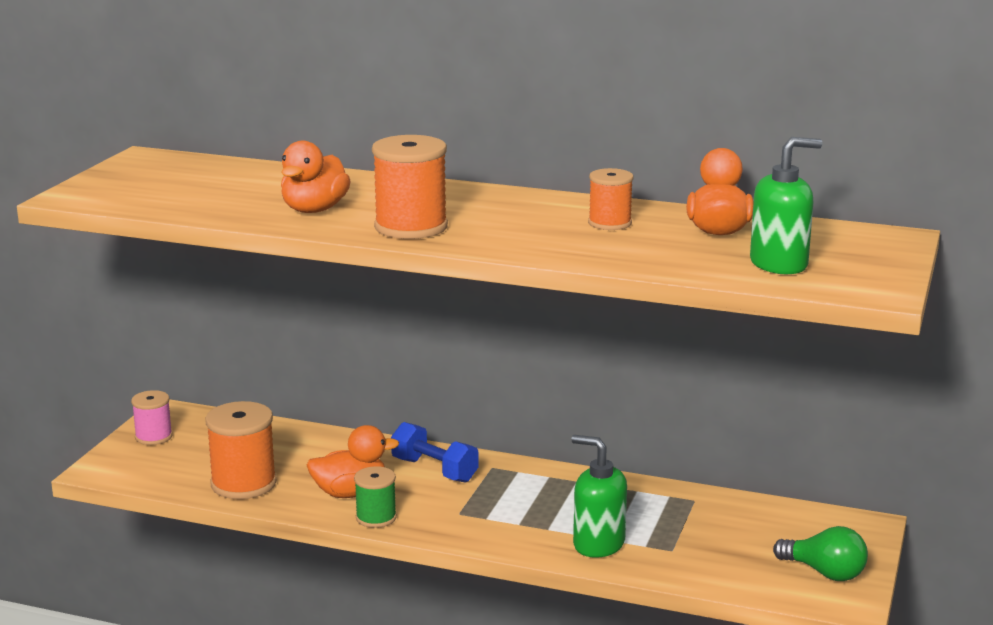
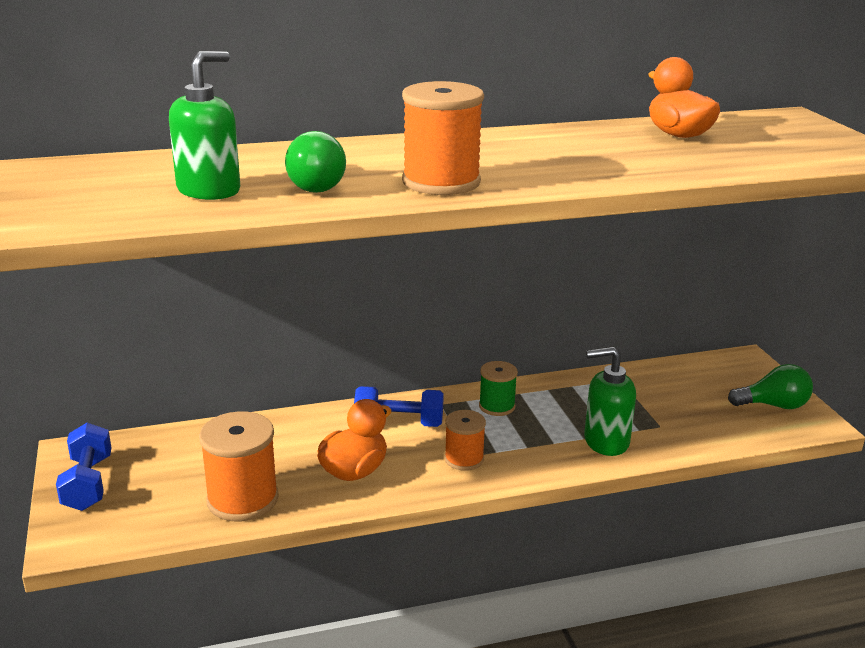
camera: 35 degrees left, 5 degrees up
pink spool [131,390,173,445] -> blue dumbbell [56,422,111,511]
orange duck [281,141,351,213] -> green light bulb [285,131,346,193]
green spool [354,466,397,528] -> green spool moved to [479,361,518,416]
orange spool [588,168,634,230] -> orange spool moved to [444,410,486,471]
green soap dispenser [750,137,822,274] -> green soap dispenser moved to [169,51,240,200]

